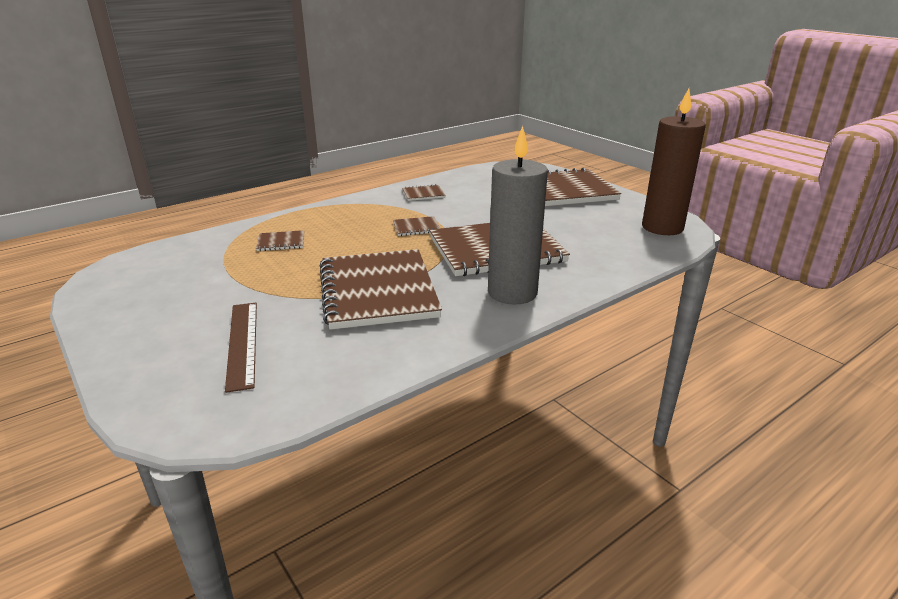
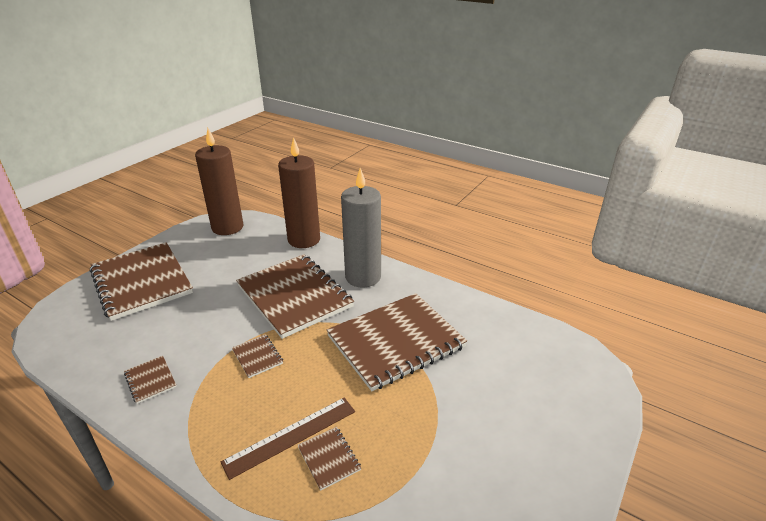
camera: 110 degrees left, 5 degrees up
brown ruler [225,303,257,393] -> brown ruler moved to [221,398,355,480]
none -> brown candle [278,137,320,248]

